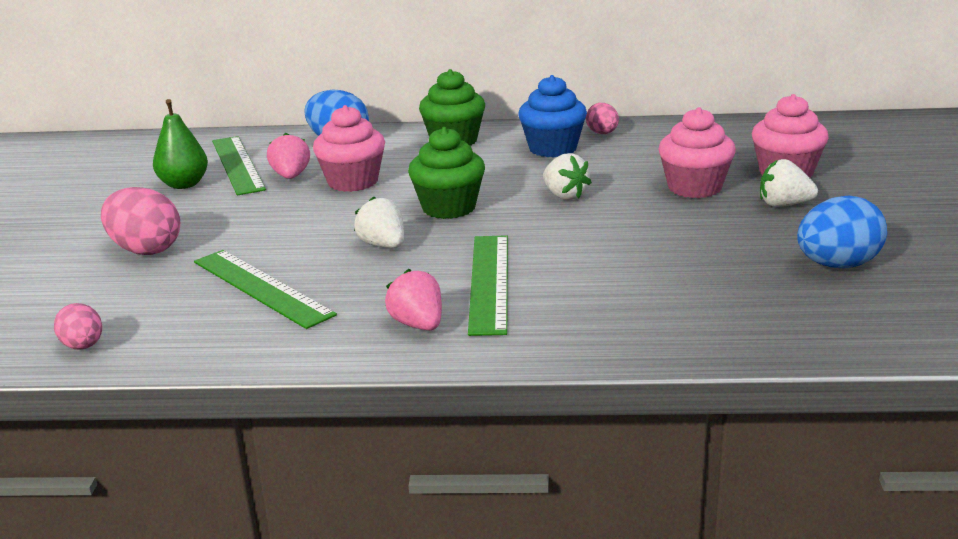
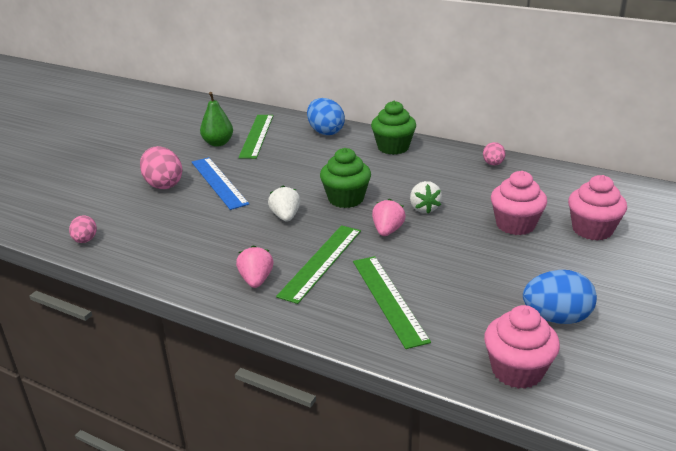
camera: 25 degrees right, 5 degrees up
green ruler [194,250,337,329] -> green ruler moved to [353,256,431,349]
pink strawberry [267,133,310,179] -> pink strawberry moved to [372,199,406,236]
pink cupcake [313,105,385,192] -> pink cupcake moved to [484,305,560,389]
blue cupcake [518,75,587,158] -> none
white strawberry [760,159,818,207] -> none
none -> blue ruler [192,157,249,210]

